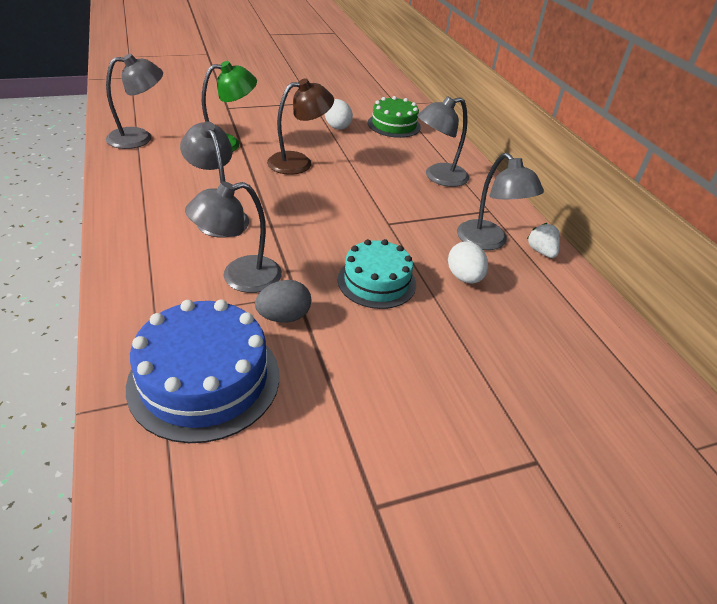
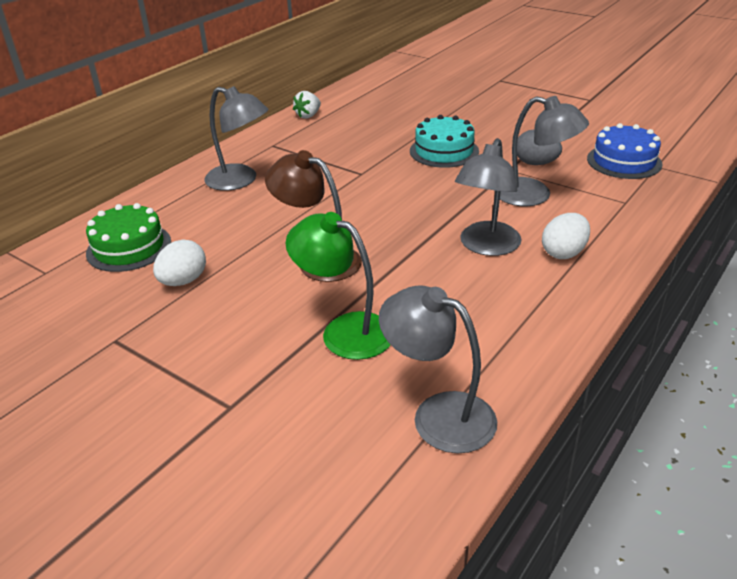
camera: 120 degrees left, 5 degrees down
blue cake [126,300,279,443] -> blue cake [587,123,663,179], size x0.66
white egg [448,242,488,283] -> white egg moved to [542,213,590,259]
grey lamp [457,153,544,250] -> none

